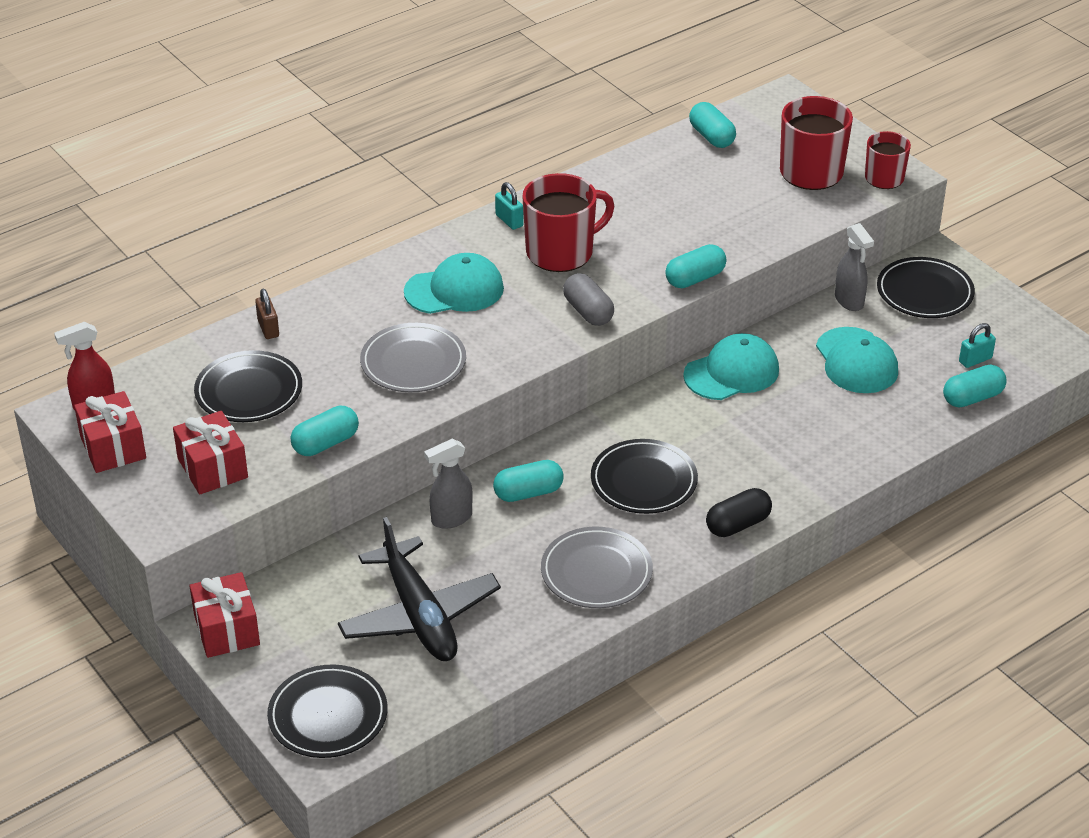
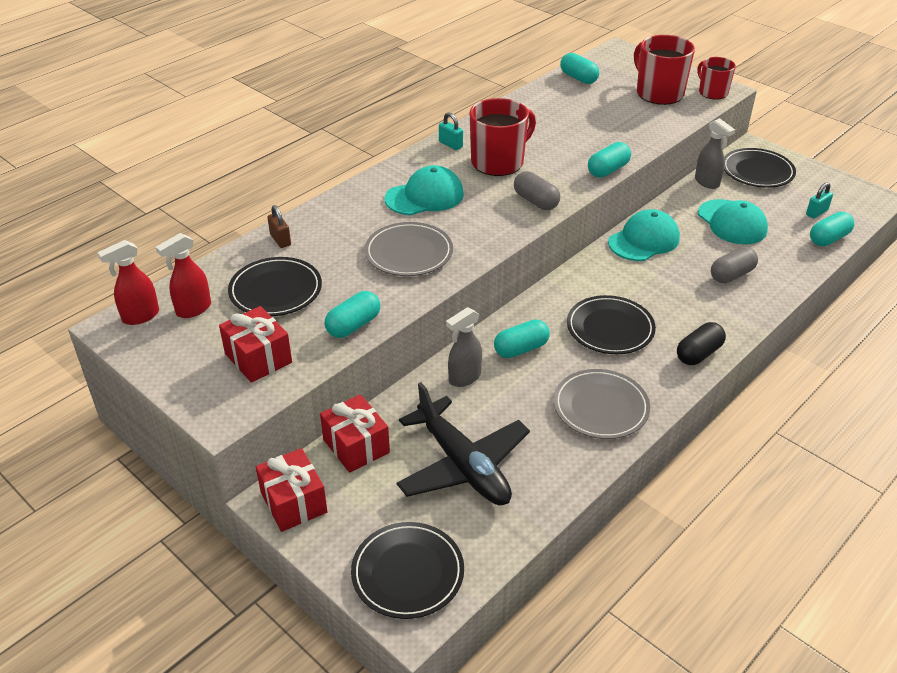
camera: 10 degrees left, 0 degrees up
red gift [74,391,146,473] -> red gift moved to [320,394,390,473]
none -> red spray bottle [156,233,211,318]
none -> grey capsule [711,247,758,283]

